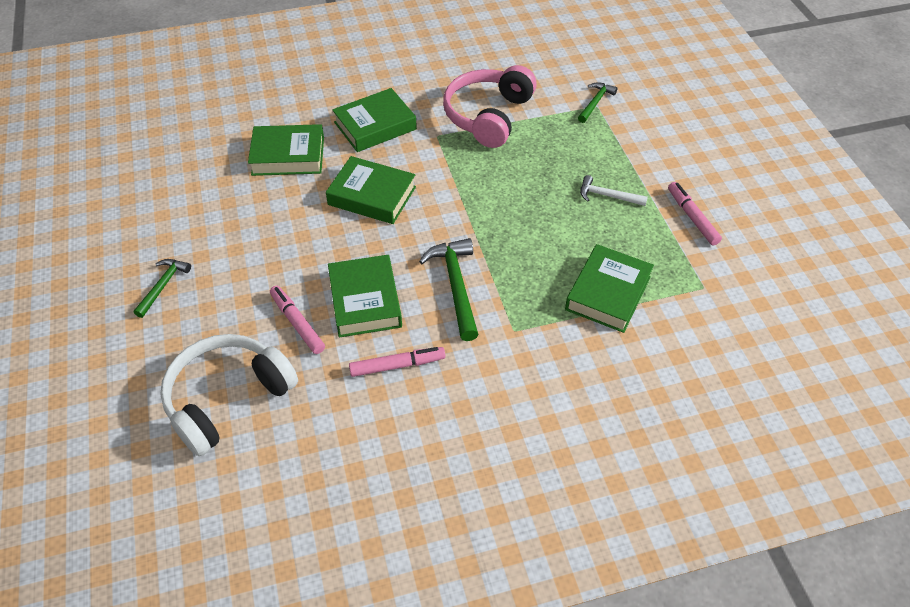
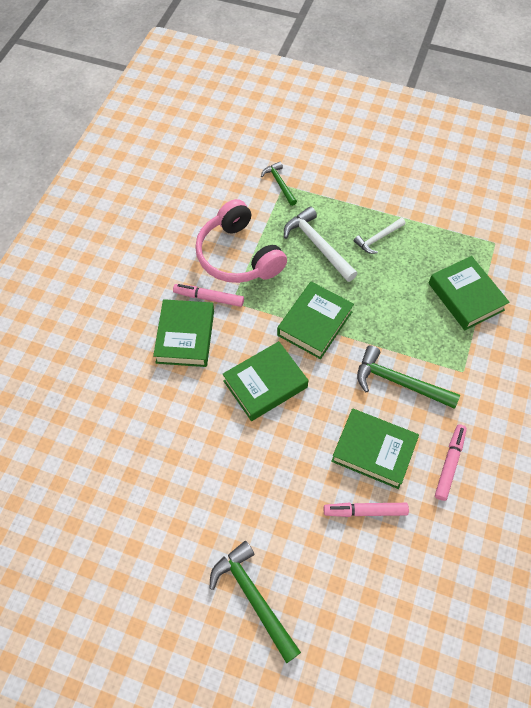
camera: 55 degrees left, 10 degrees up
green hammer [133,259,191,318] -> green hammer [209,541,301,664], size x1.64
white headphones [160,334,298,456] -> none
green book [248,124,324,176] -> green book moved to [277,282,354,359]
pink marker [668,182,722,245] -> pink marker moved to [173,284,244,307]
none -> white hammer [284,206,358,282]

